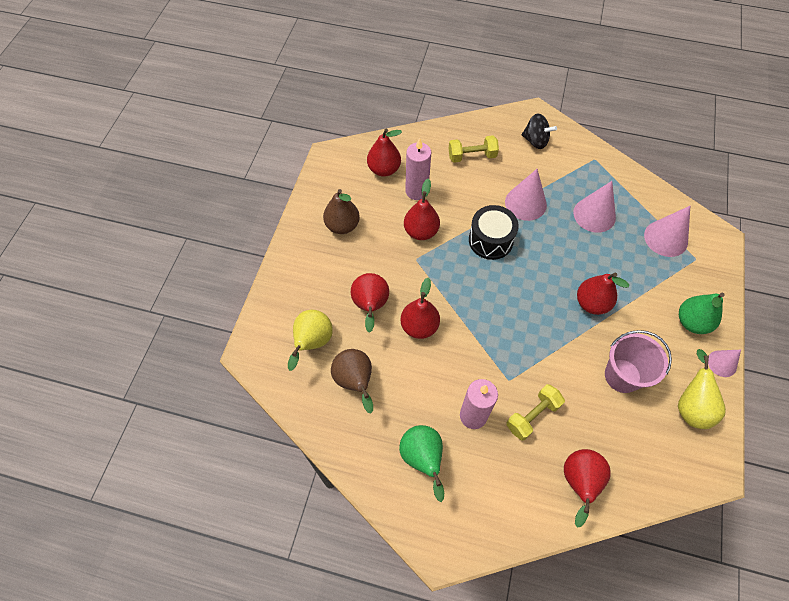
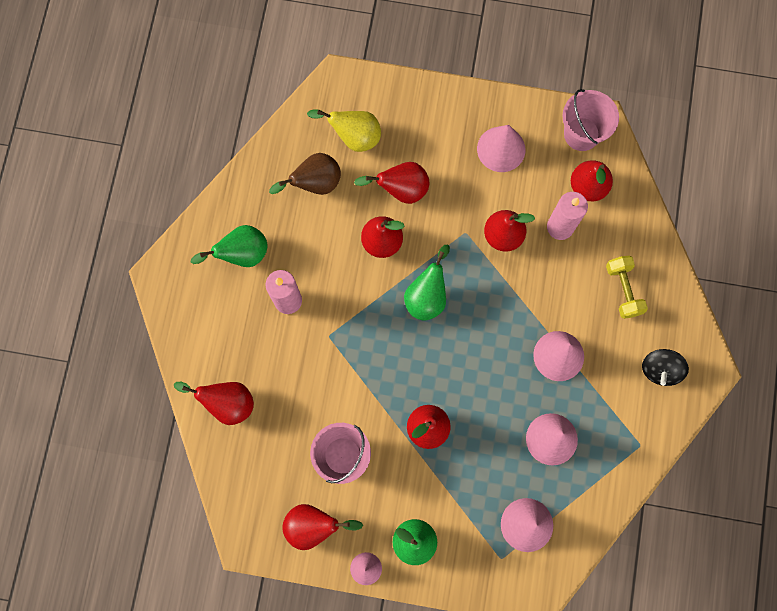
camera: 85 degrees right, 15 degrees up
brown pear [323,189,360,234] -> pink cone [477,125,525,172]
black drum [469,205,519,260] -> none
yellow dumbbell [506,384,565,441] -> none
yellow pear [678,349,726,429] -> red pear [282,504,363,550]
none -> green pear [404,245,450,320]
none -> pink bucket [562,89,619,151]

